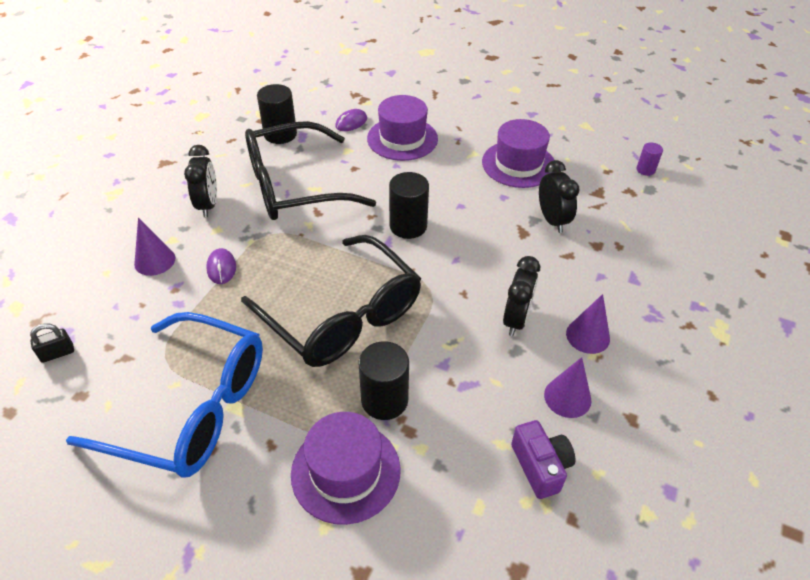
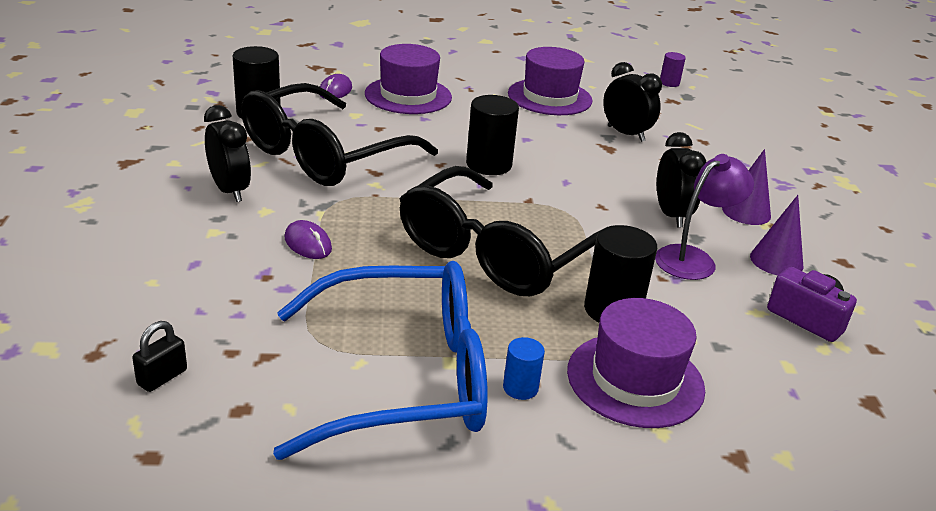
camera: 30 degrees left, 15 degrees down
purple cone [134,218,175,276] -> none
black glasses [241,235,421,367] -> black glasses turned 105 degrees clockwise [400,166,601,296]
none -> blue cylinder [503,337,545,400]
none -> purple lamp [655,154,754,280]

